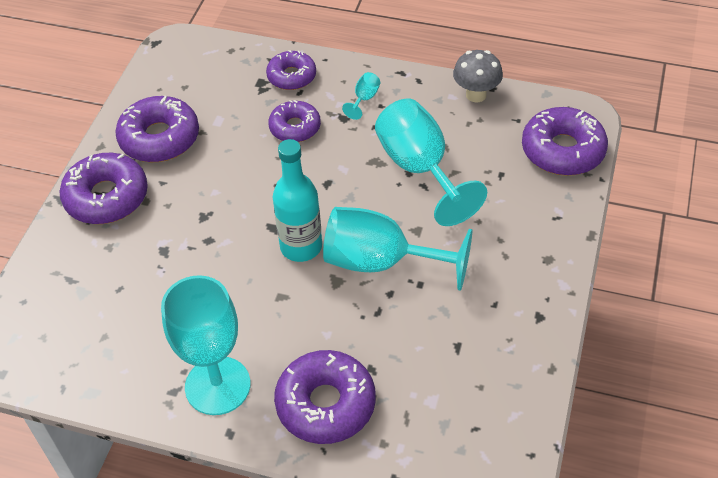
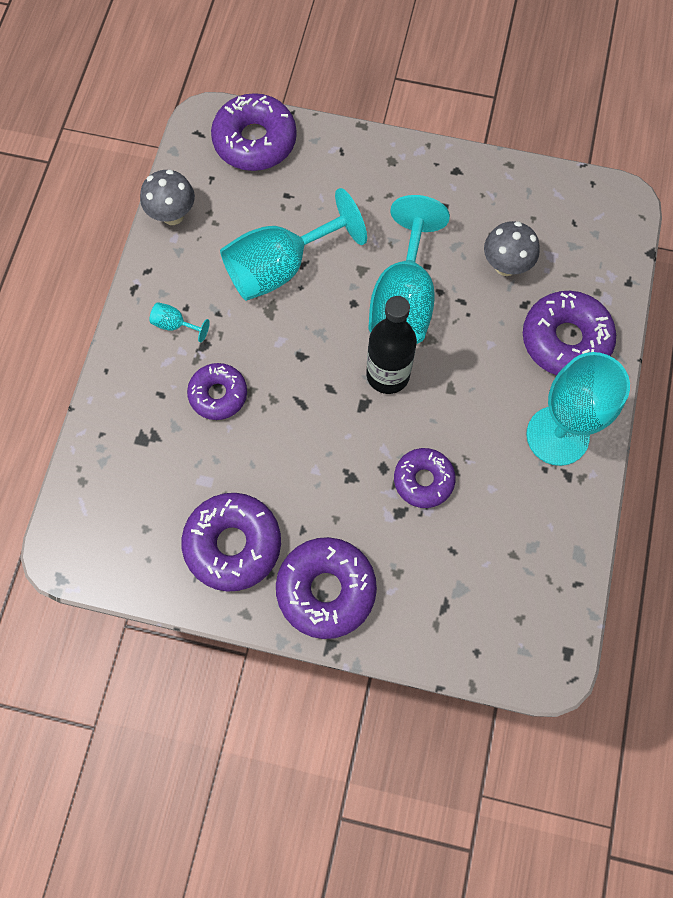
camera: 95 degrees left, 20 degrees up
purple donut [266,50,316,90] -> purple donut moved to [394,448,456,508]
turquoise bottle [273,139,322,262] -> black bottle [366,296,417,394]
none -> grey mushroom [484,221,540,276]

